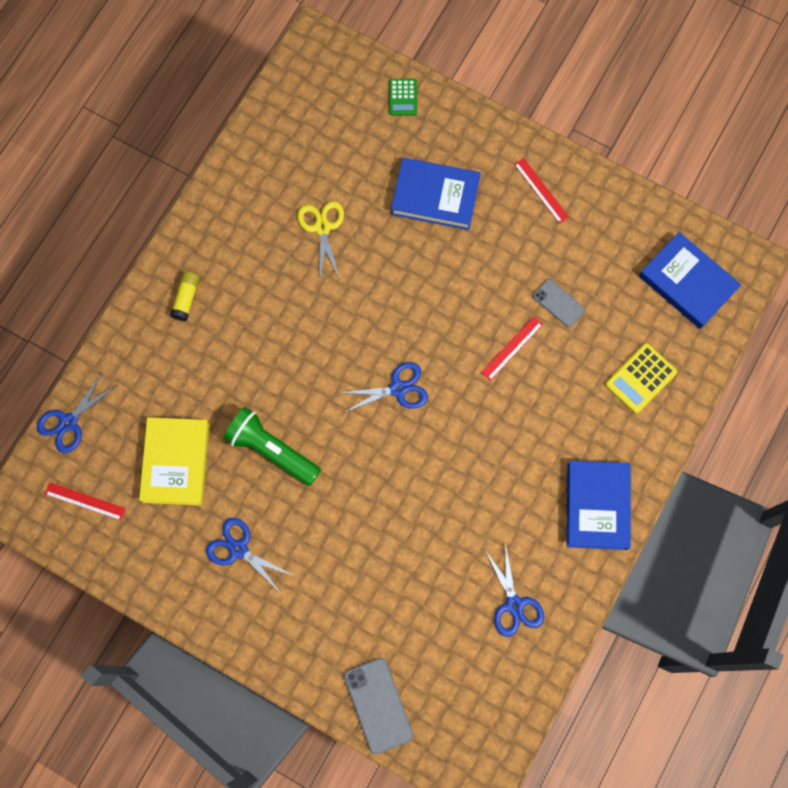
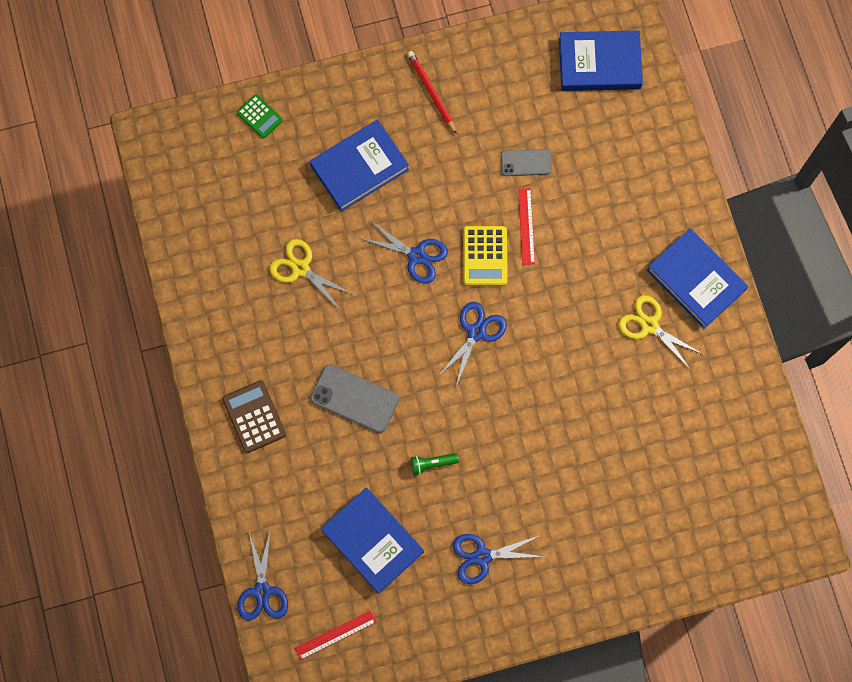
camera: 45 degrees left, 0 degrees up
yellow book [139,417,209,506] -> blue book [321,488,424,594]
yellow glue stick [170,272,200,321] -> brown calculator [222,380,286,453]
green flashlight [223,407,321,486] -> green flashlight [411,453,458,475], size x0.46
grey phone [344,658,413,754] -> grey phone moved to [310,364,399,433]
blue scissors [485,543,544,637] -> blue scissors moved to [360,221,448,284]
red ruler [514,158,569,224] -> red pencil [407,51,456,134]
yellow calculator [605,343,677,414] -> yellow calculator moved to [463,226,508,286]
none -> yellow scissors [618,295,704,370]

